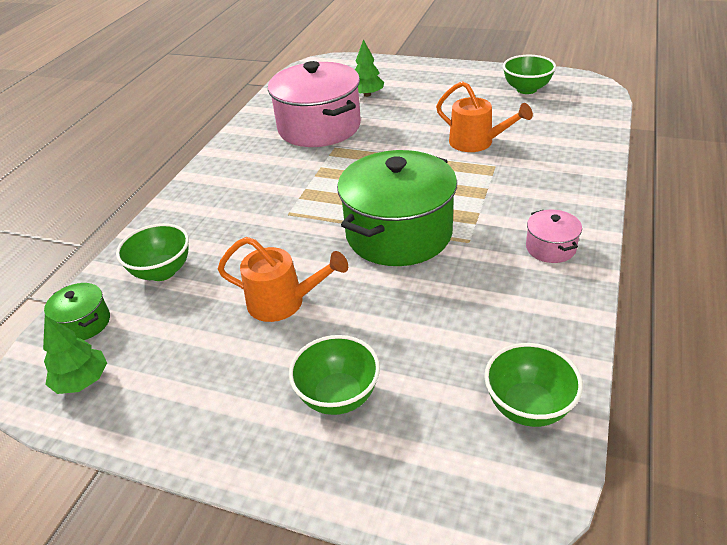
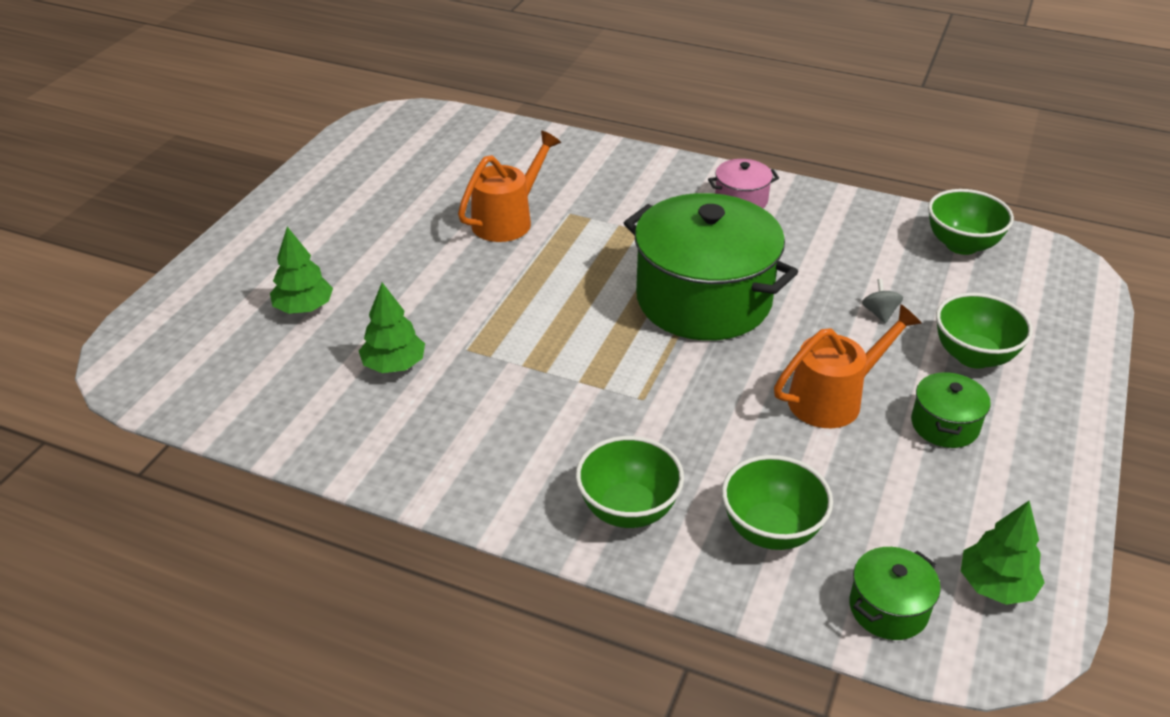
camera: 90 degrees left, 0 degrees up
orange watering can [218,237,348,322] -> orange watering can turned 45 degrees clockwise [774,304,922,428]
pink pot [268,61,361,147] -> green tree [359,283,425,373]
green bowl [503,55,556,94] -> green bowl moved to [576,436,684,528]
none -> grey spinning top [862,279,903,323]
none -> green pot [911,371,991,448]

